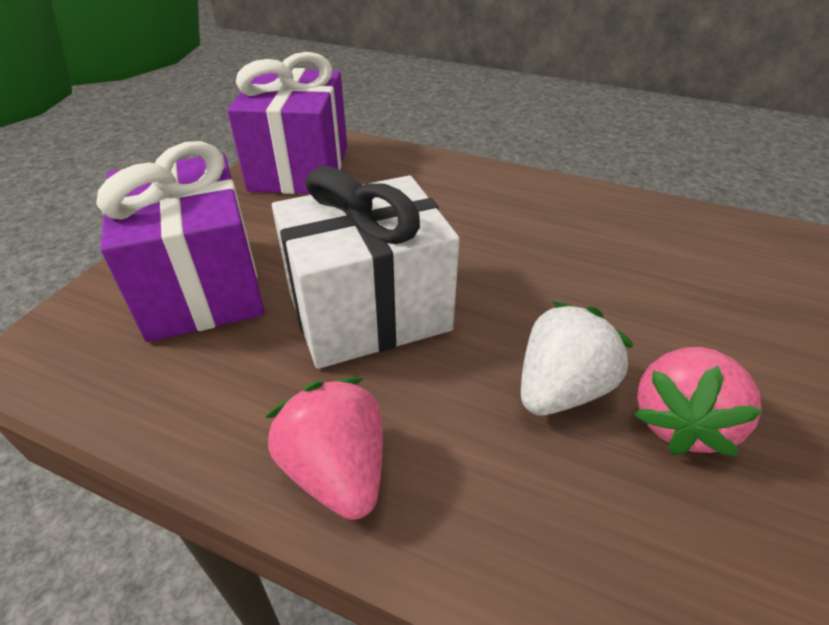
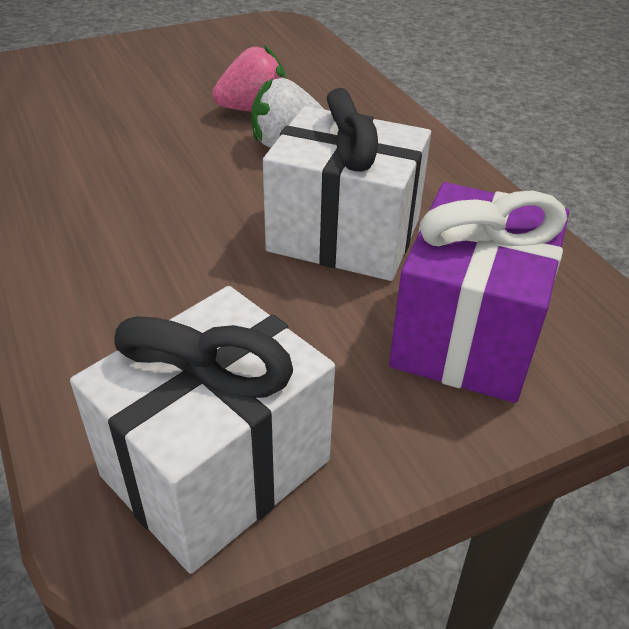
camera: 140 degrees left, 0 degrees up
purple gift [227,52,347,194] -> white gift [70,286,335,574]
pink strawberry [265,377,383,520] -> none

